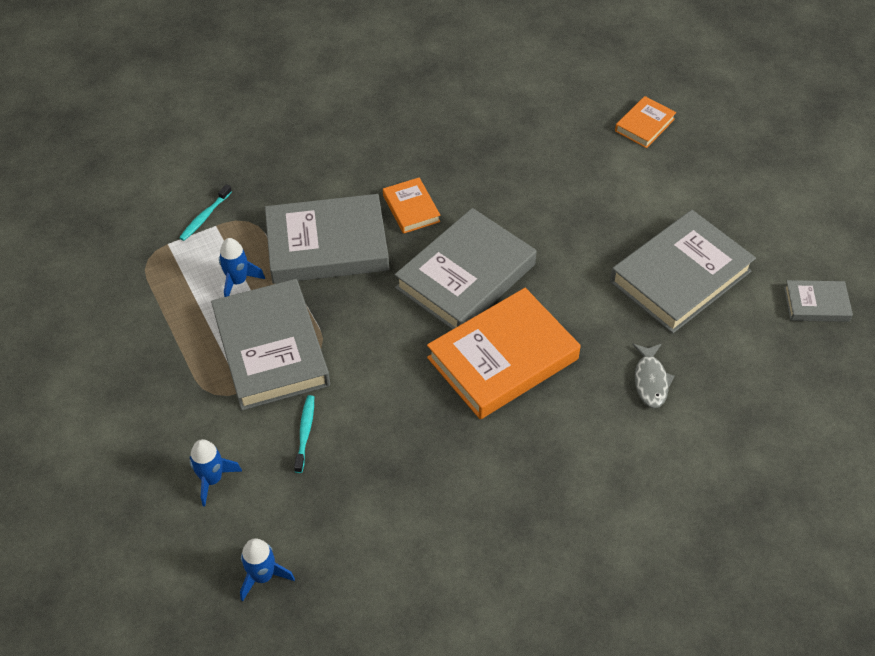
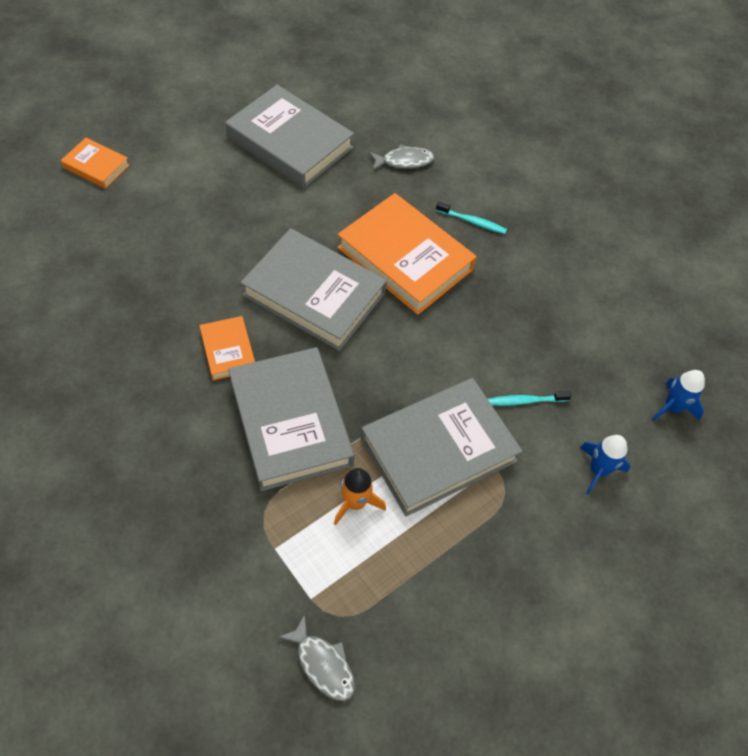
camera: 105 degrees left, 5 degrees up
turquoise toothbrush [179,184,232,241] -> turquoise toothbrush moved to [436,201,507,234]
blue rocket [219,238,265,297] -> orange rocket [334,468,386,525]
orange book [383,177,440,234] -> orange book turned 75 degrees counterclockwise [199,316,255,380]
grey book [784,280,853,322] -> none
none -> grey fish [278,614,355,701]

